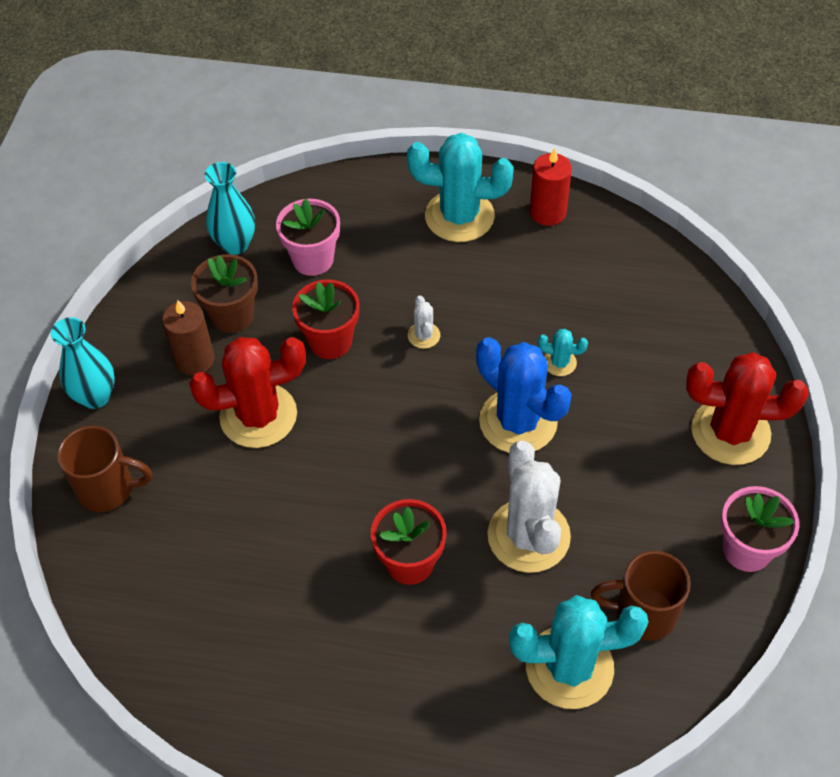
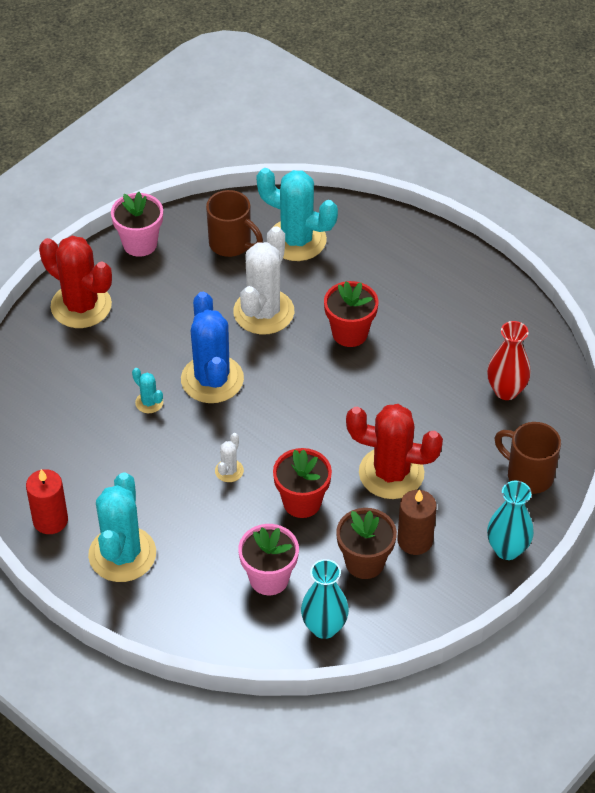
camera: 150 degrees left, 5 degrees down
turquoise cactus [407,133,514,242] -> turquoise cactus turned 60 degrees clockwise [88,472,156,582]
none -> red vase [487,321,531,400]

